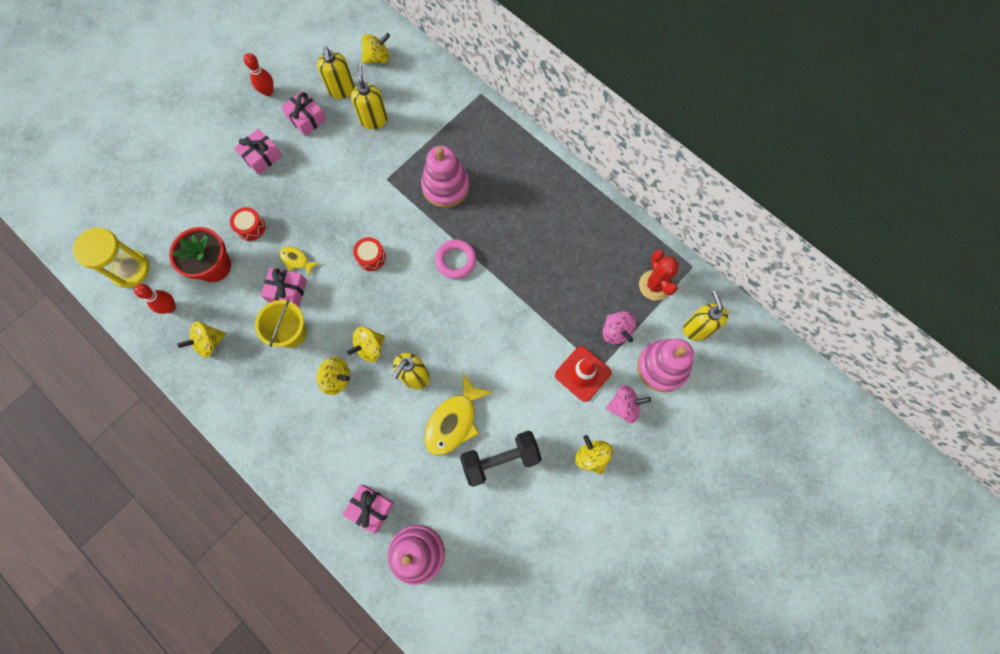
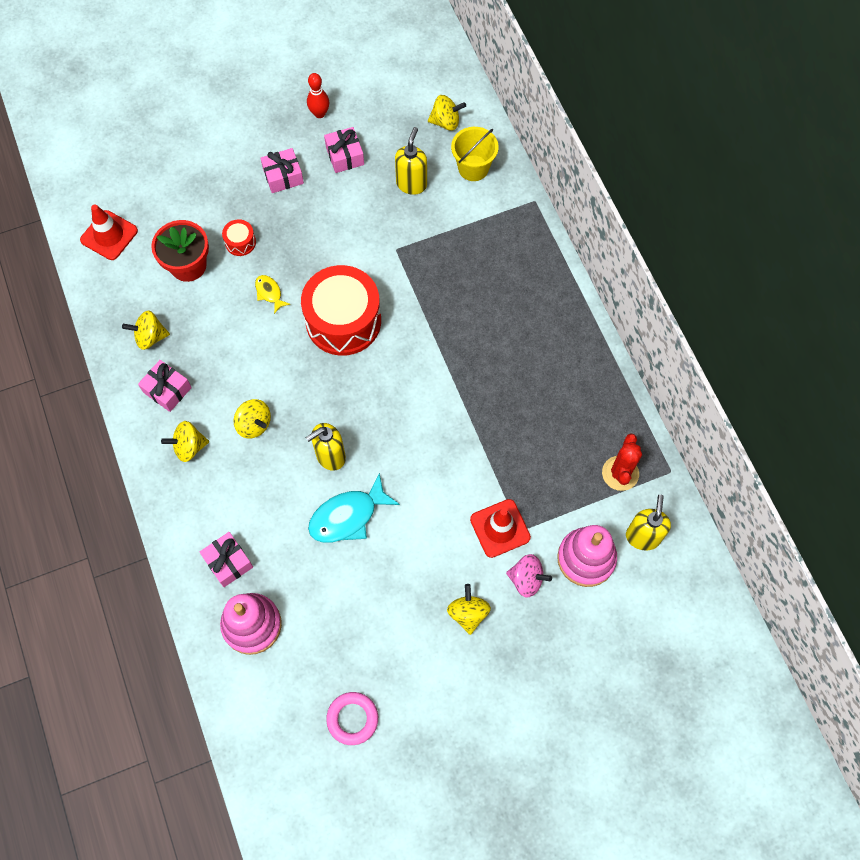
camera: 25 degrees right, 5 degrees down
yellow hourglass [73,228,150,288] -> red traffic cone [80,204,138,260]
red bowling pin [134,284,176,314] -> none
yellow bucket [255,300,307,348] -> yellow bucket moved to [451,127,499,181]
pink gift [261,268,307,308] -> pink gift moved to [138,360,192,412]
yellow soap dispenser [317,46,355,99] -> none
yellow spinning top [347,327,385,362] -> yellow spinning top moved to [161,421,209,462]
red drum [353,237,386,271] -> red drum [301,265,381,356], size x2.39
pink stacking toy [421,146,469,208] -> none
yellow fish [424,373,492,456] -> turquoise fish [308,473,400,543]
pink ring [435,239,476,279] -> pink ring moved to [326,692,378,745]
black dumbbell [460,431,542,487] -> none
pink spinning top [602,311,636,344] -> none

